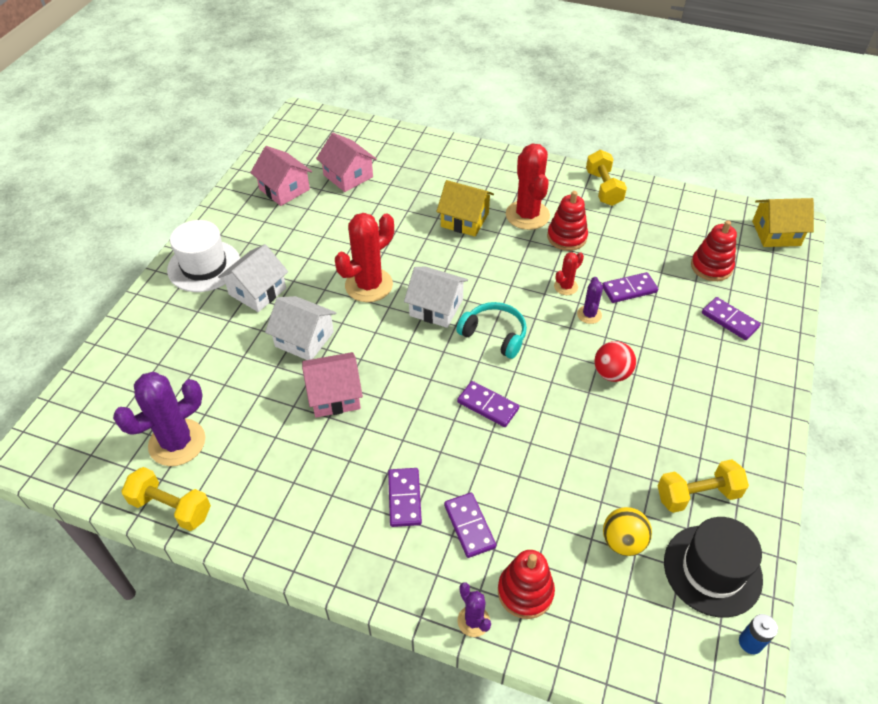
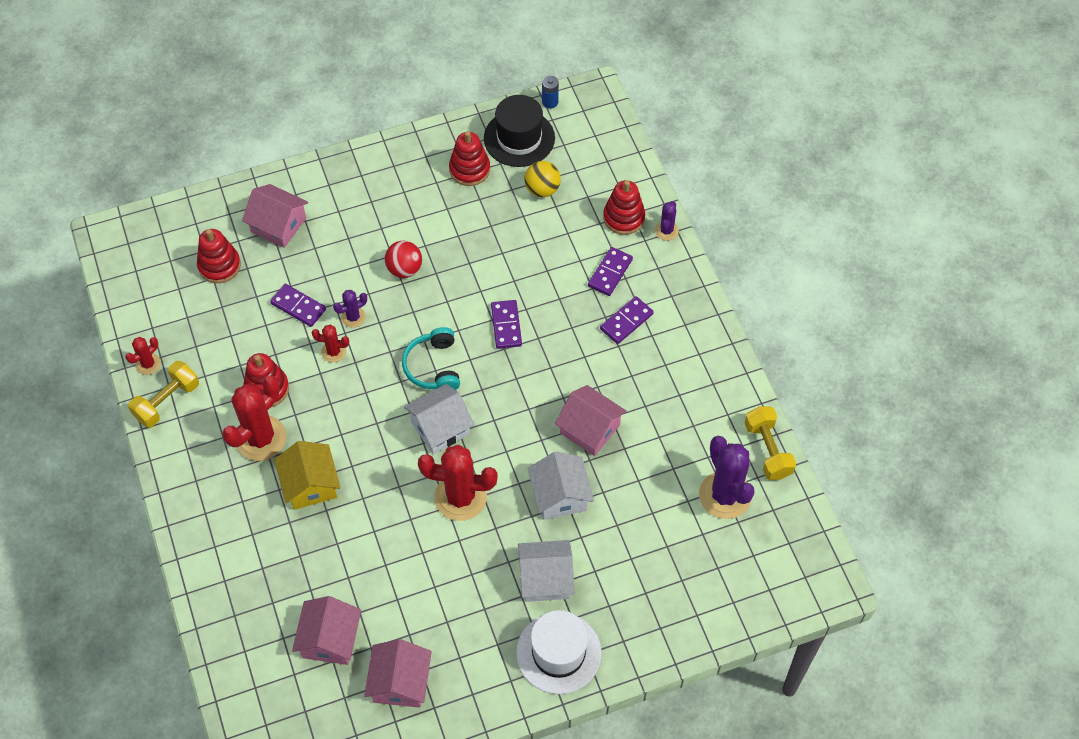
camera: 130 degrees left, 10 degrees up
purple cactus [113,372,205,466] -> purple cactus turned 60 degrees clockwise [699,436,755,519]
white house [404,267,468,328] -> white house turned 75 degrees clockwise [404,384,474,454]
yellow dumbbell [658,459,749,513] -> red stacking toy [449,131,490,186]
purple domino [702,297,761,340] -> pink house [242,184,308,248]
yellow house [752,198,814,247] -> none
none -> red cactus [125,337,161,375]

